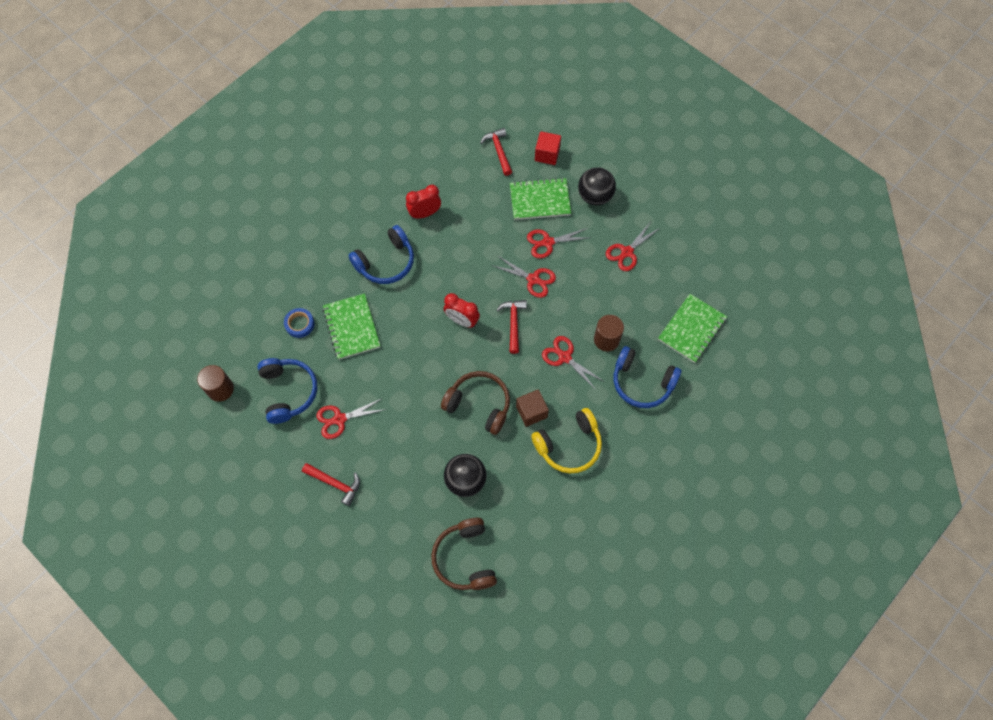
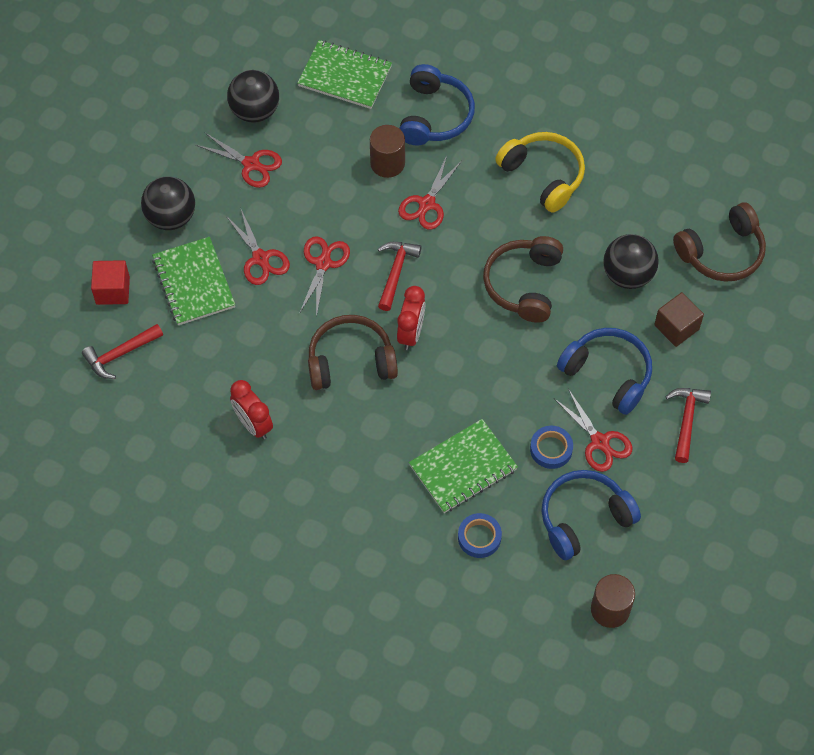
camera: 105 degrees left, 5 degrees down
blue headphones [348,225,414,284] -> blue headphones moved to [557,328,652,415]
red hammer [497,300,527,354] -> red hammer turned 120 degrees clockwise [378,242,421,311]
brown cube [516,389,549,427] -> brown cube moved to [654,292,704,347]
none -> black ball [227,70,279,123]
none -> brown headphones [308,315,398,390]
none -> blue tape [530,426,573,469]

